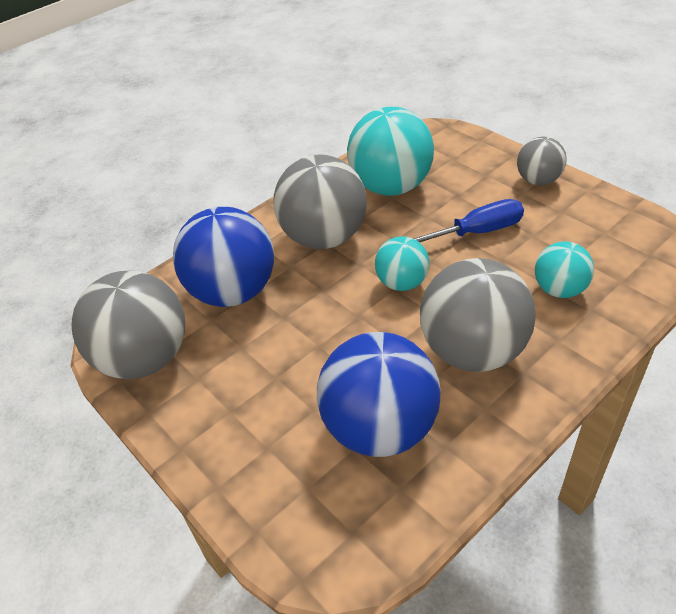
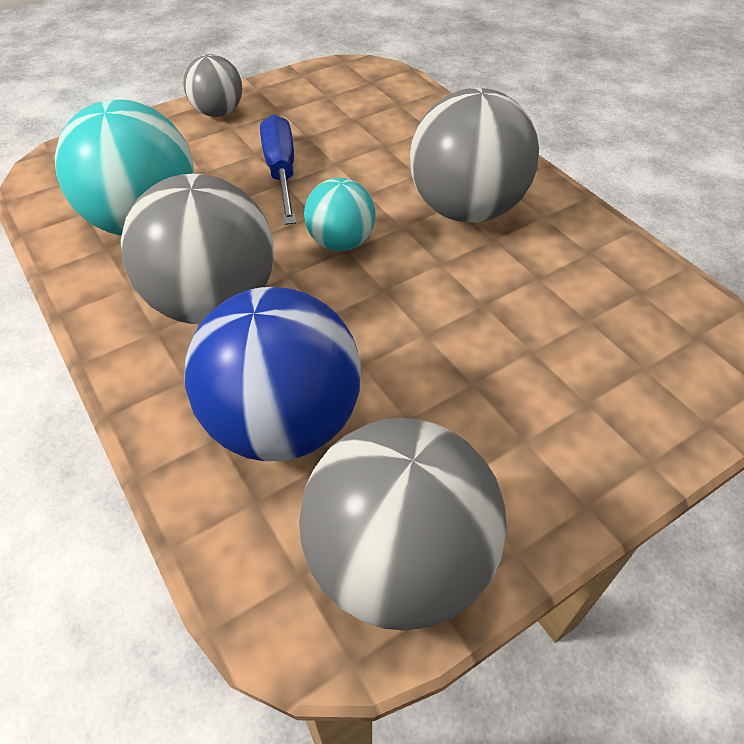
camera: 85 degrees left, 5 degrees up
blue ball [317,332,441,457] -> none
turquoise ball [535,242,594,298] -> none

